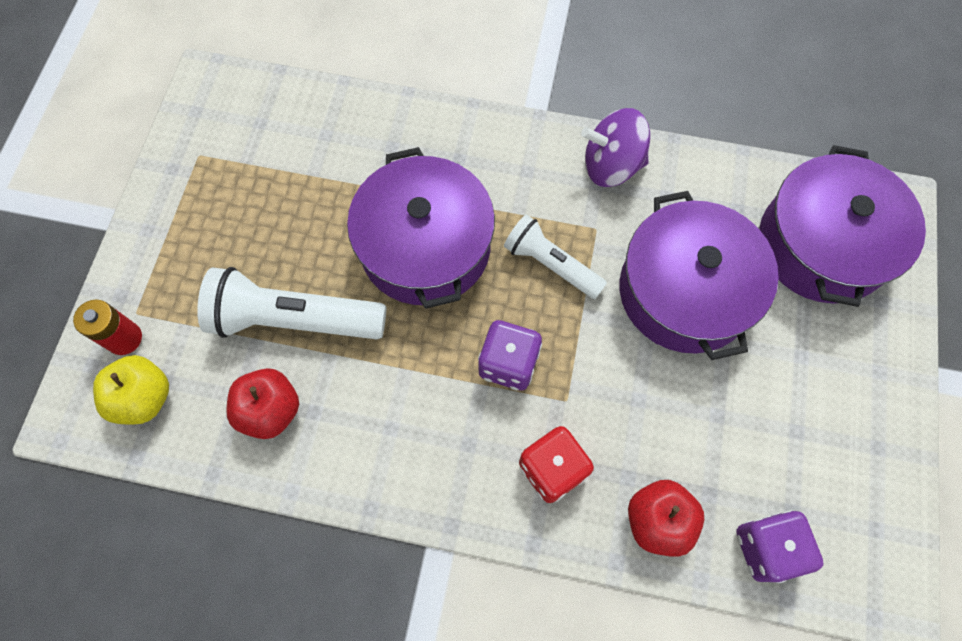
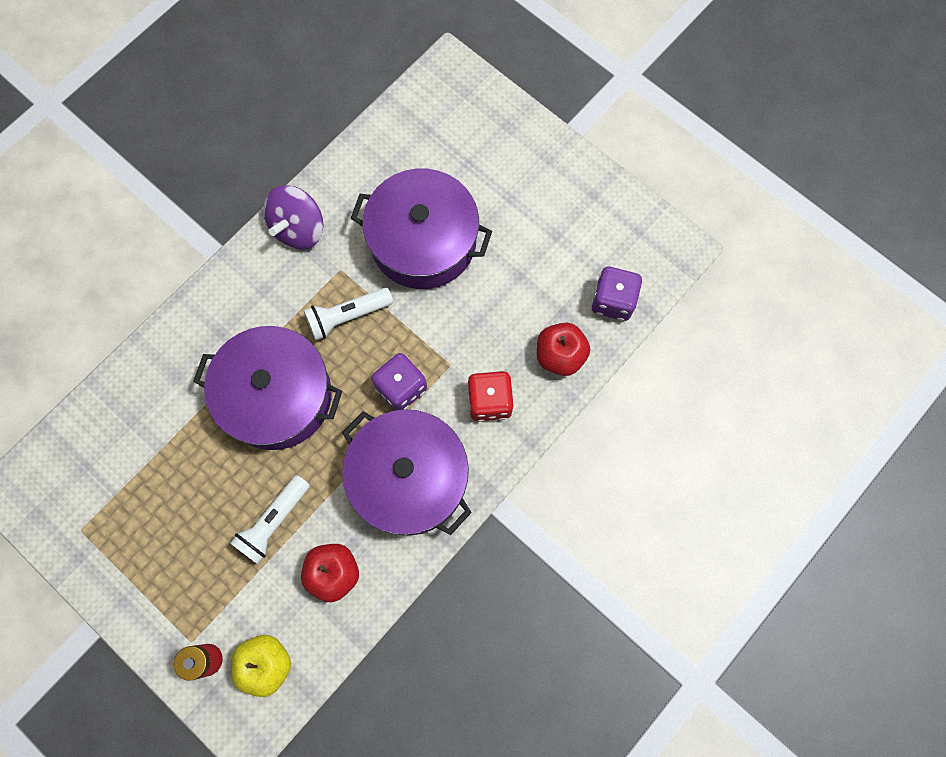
camera: 60 degrees left, 5 degrees up
white flashlight [197,267,386,339] -> white flashlight [230,475,310,564], size x0.63
purple pot [759,145,926,307] -> purple pot moved to [342,409,472,536]

